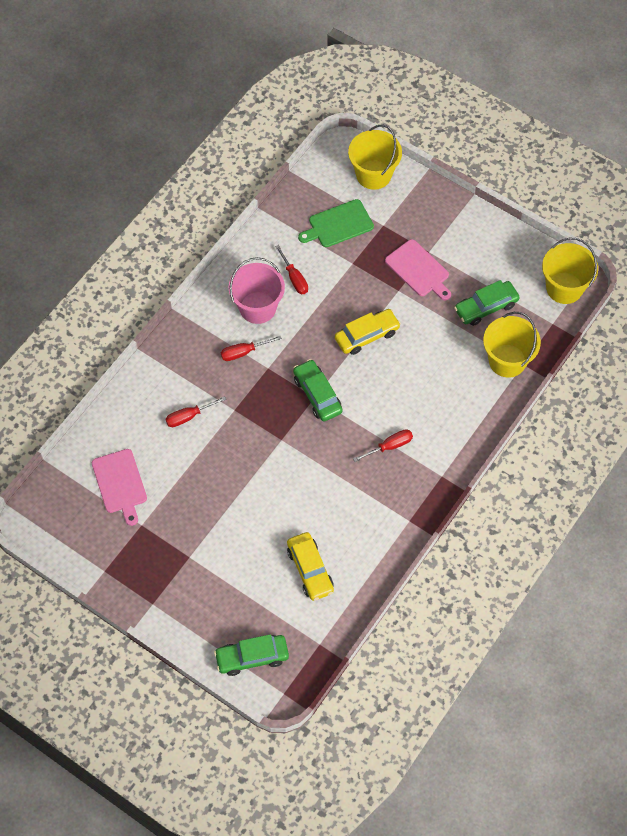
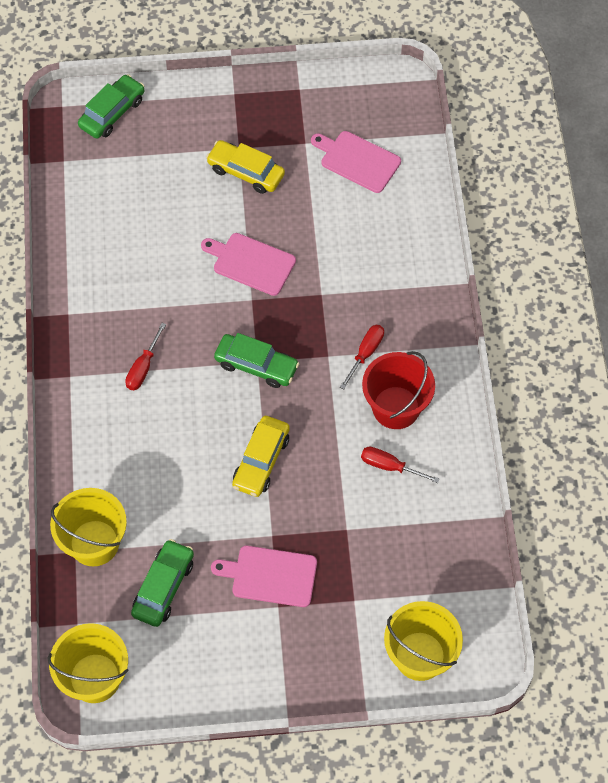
camera: 140 degrees right, 0 degrees up
red screwdriver [166,396,226,427] -> none
pink bucket [229,257,285,324] -> red bucket [362,351,435,429]
yellow car [287,532,334,601] -> yellow car moved to [206,140,285,194]
green cutting board [298,199,374,247] -> none
none -> pink cutting board [201,233,296,296]

